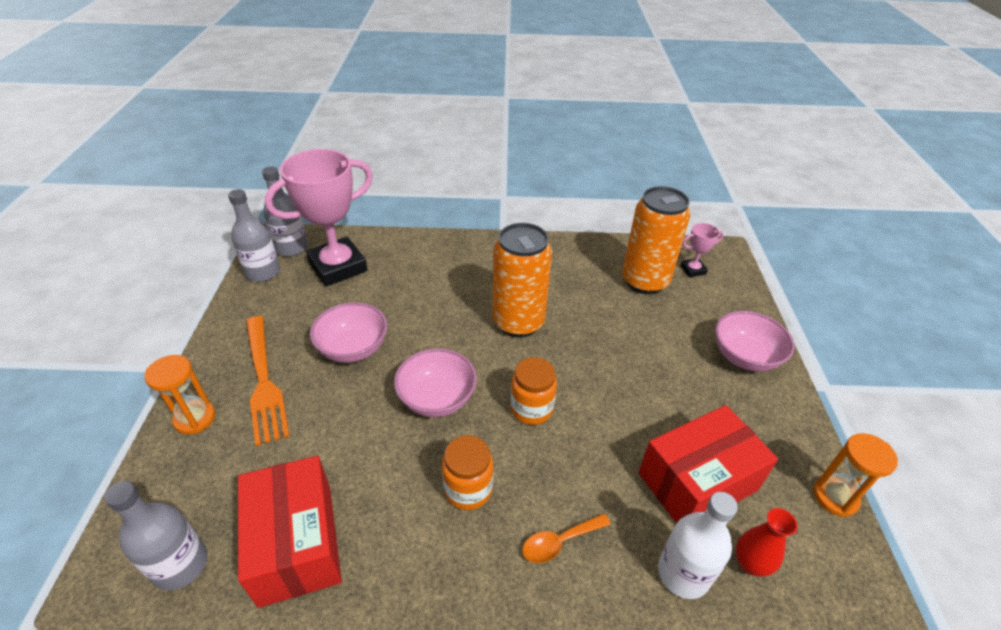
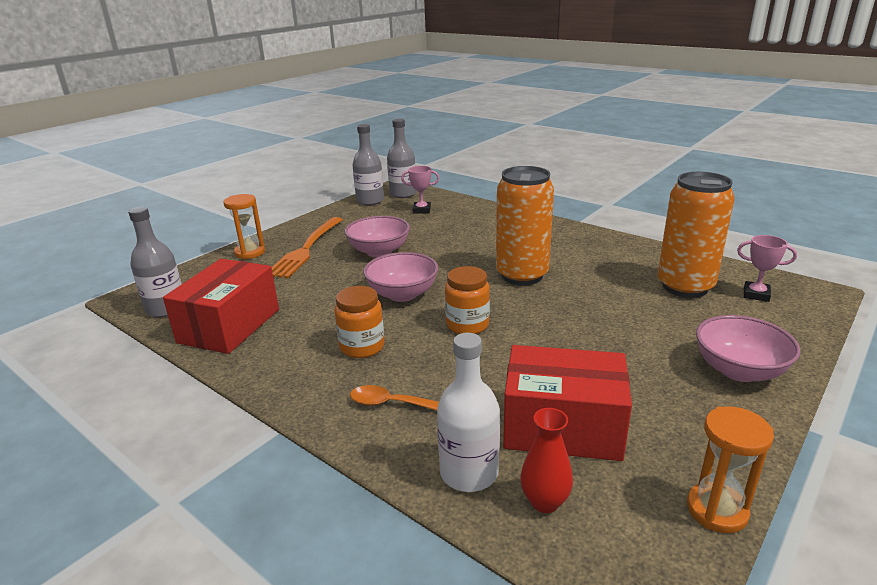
camera: 40 degrees right, 15 degrees down
pink trophy [265,149,373,286] -> pink trophy [401,166,439,213], size x0.43

